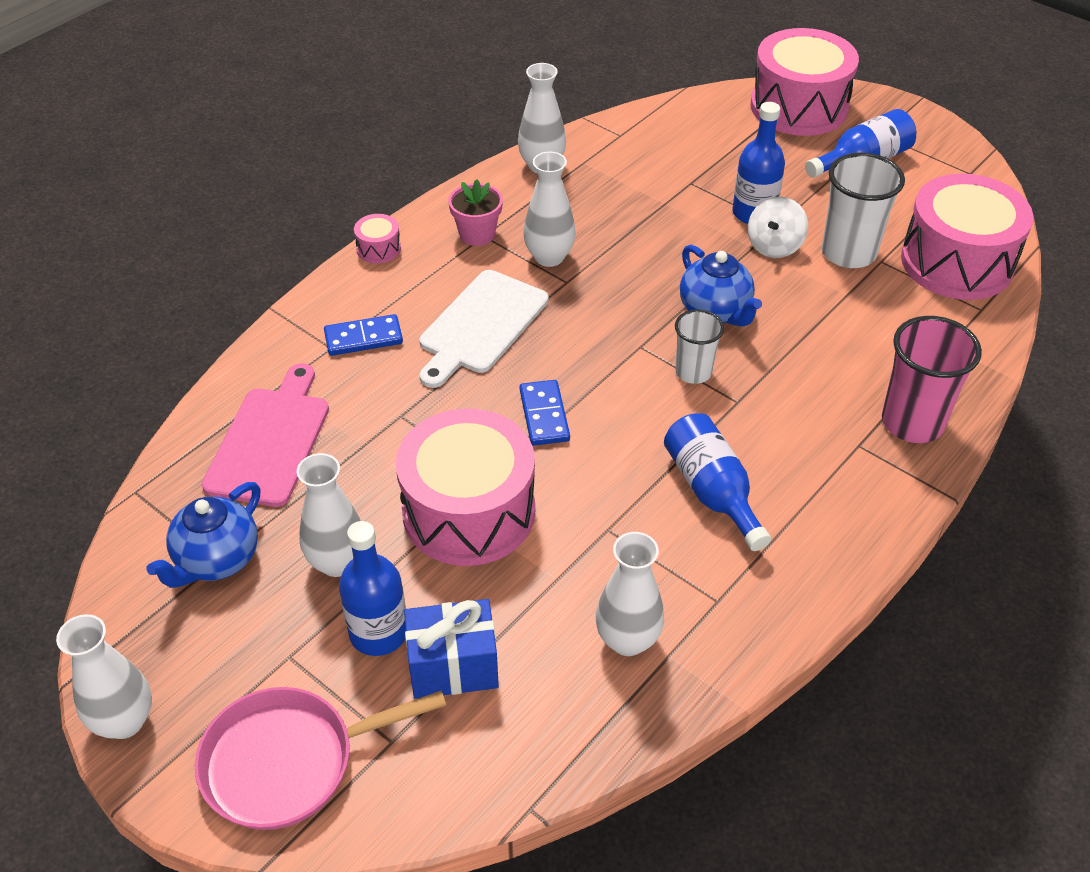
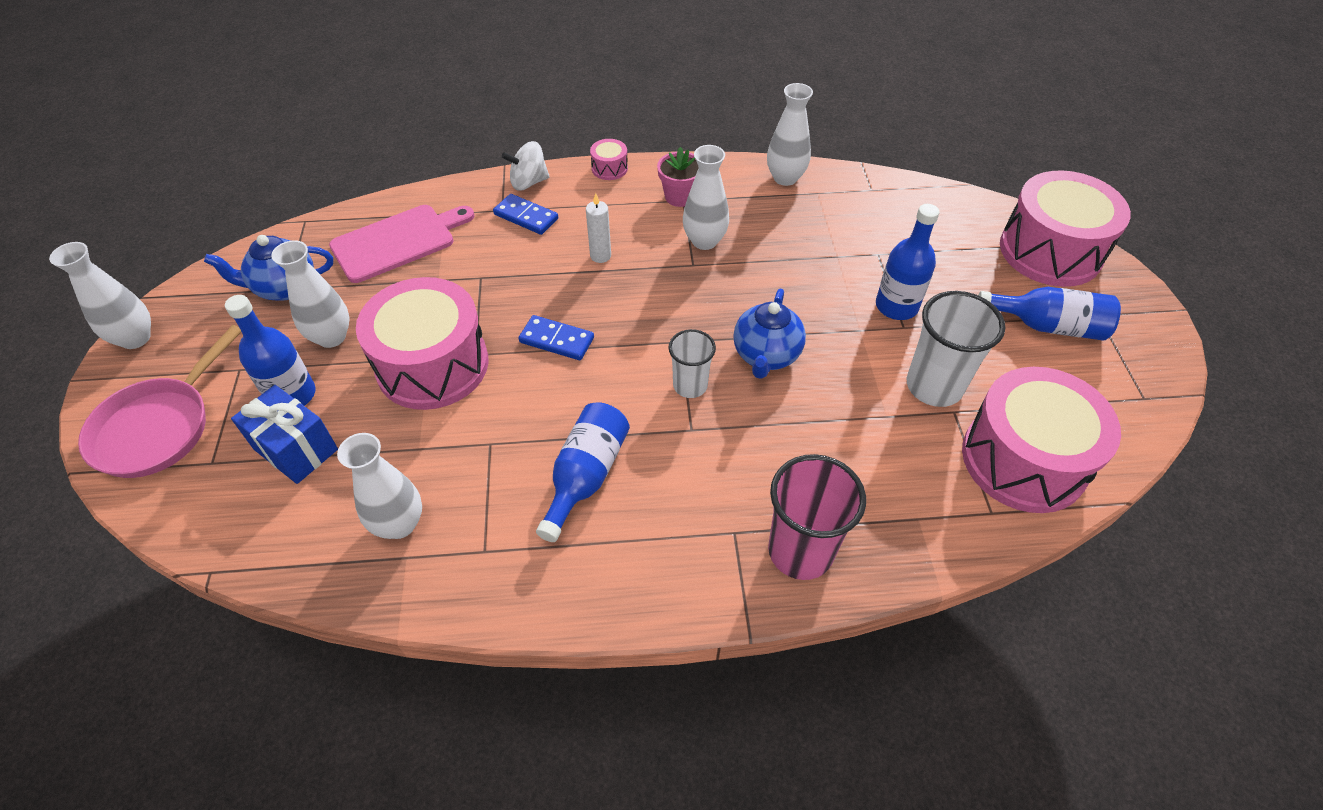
camera: 45 degrees right, 5 degrees up
pink pan [195,687,446,830] -> pink pan turned 90 degrees counterclockwise [78,325,241,478]
white cutting board [420,270,549,388] -> white candle [586,193,611,263]
blue domino [520,380,570,446] -> blue domino turned 75 degrees clockwise [518,315,594,360]
white spinning top [748,197,808,258] -> white spinning top moved to [502,141,550,191]

